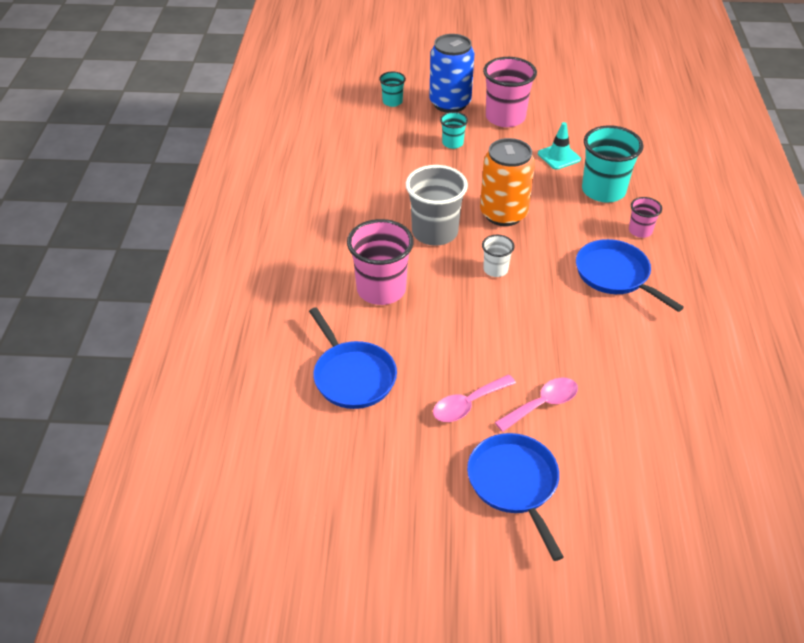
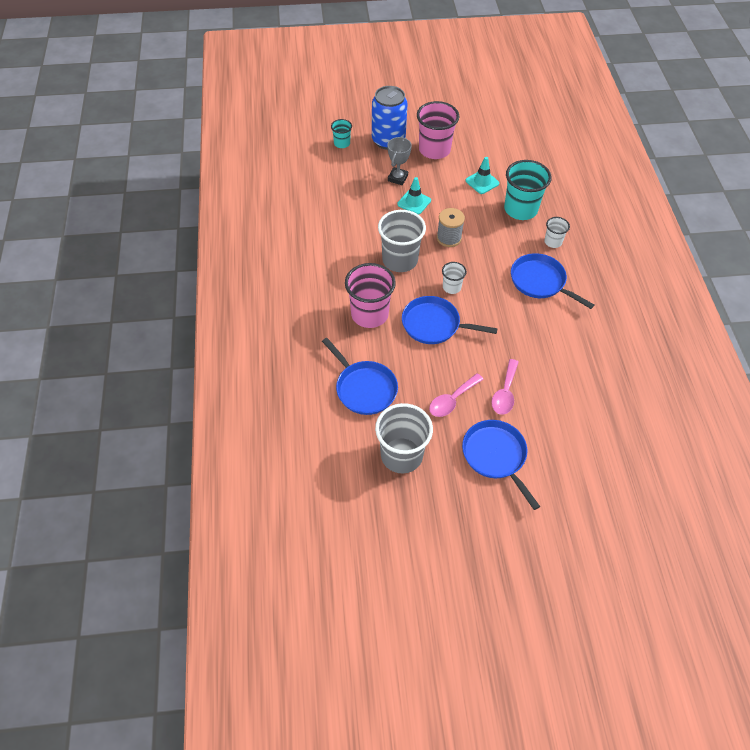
camera: 10 degrees left, 10 degrees up
turquoise cup [440,112,468,149] -> grey trophy [387,137,412,185]
orange can [480,138,535,226] -> grey spool [437,208,465,247]
pink spoon [495,378,578,432] -> pink spoon turned 150 degrees clockwise [491,359,519,415]
pink cup [629,197,662,238] -> white cup [544,217,570,248]
none -> grey cup [375,403,433,474]
none -> turquoise traffic cone [397,177,431,215]
none -> blue pan [402,296,498,344]

